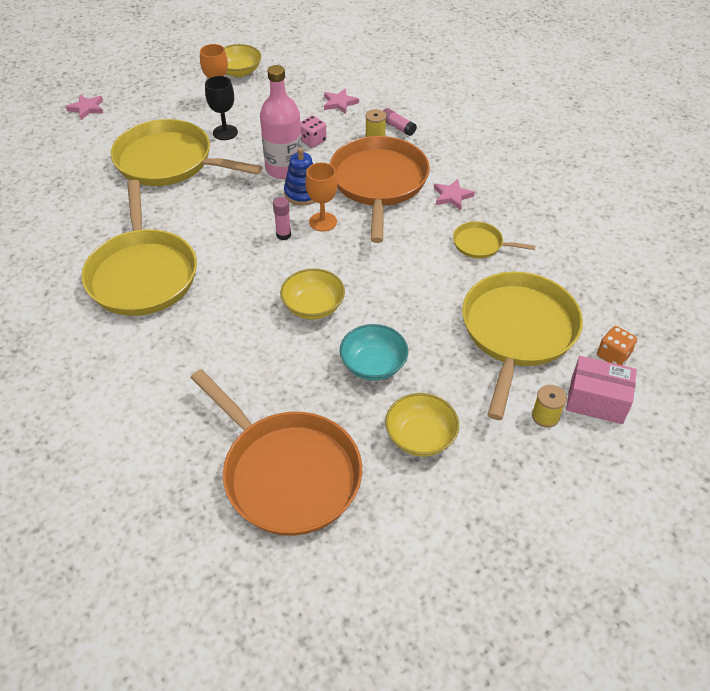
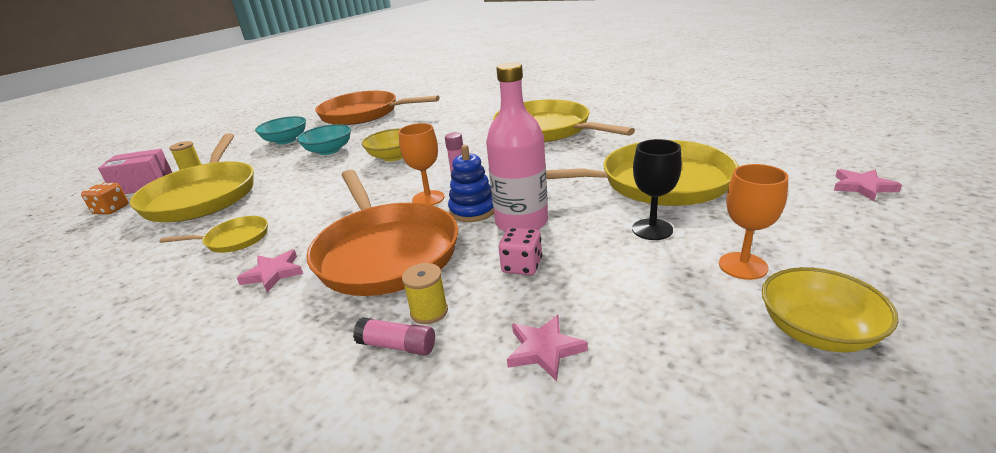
camera: 155 degrees right, 20 degrees down
yellow bowl [385,393,459,457] -> turquoise bowl [255,116,306,144]

